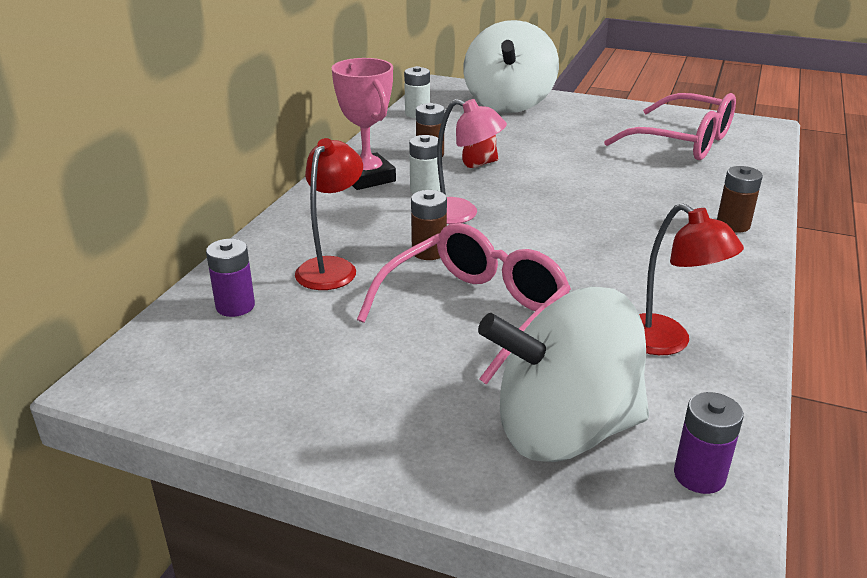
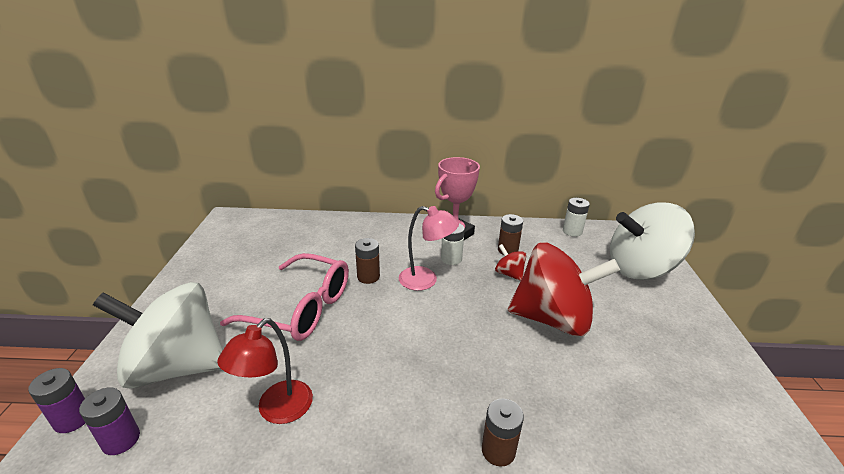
camera: 70 degrees right, 0 degrees up
purple battery [206,239,255,317] -> purple battery moved to [28,368,85,433]
red lamp [295,138,363,290] -> none
pink lamp [437,99,507,224] -> pink lamp turned 75 degrees counterclockwise [399,206,459,291]
white spinning top [478,287,649,462] -> white spinning top turned 60 degrees counterclockwise [93,282,223,389]
pink glasses [604,93,736,160] -> none
none -> red spinning top [508,242,620,336]

